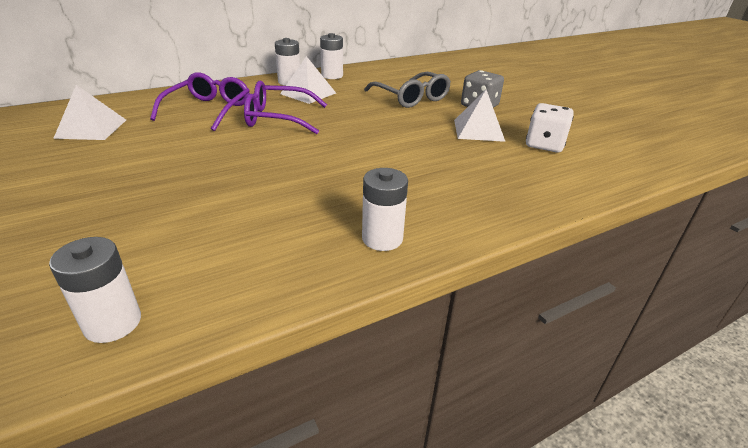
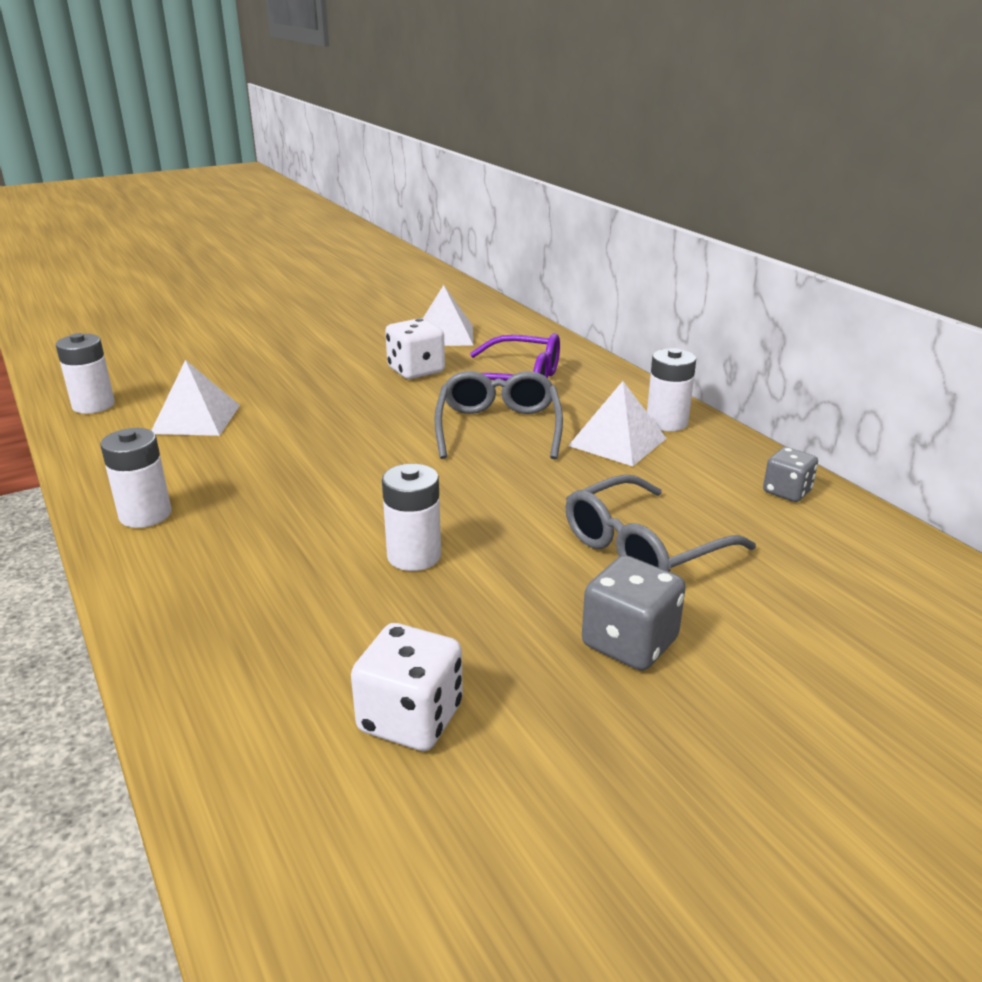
camera: 90 degrees right, 5 degrees down
purple glasses [244,81,327,134] -> grey glasses [434,371,563,460]
white battery [320,33,343,79] -> white battery moved to [382,464,441,571]
white pyramid [454,90,506,142] -> white pyramid moved to [151,360,240,436]
none -> white dice [385,318,445,379]
none -> grey dice [763,447,818,502]

